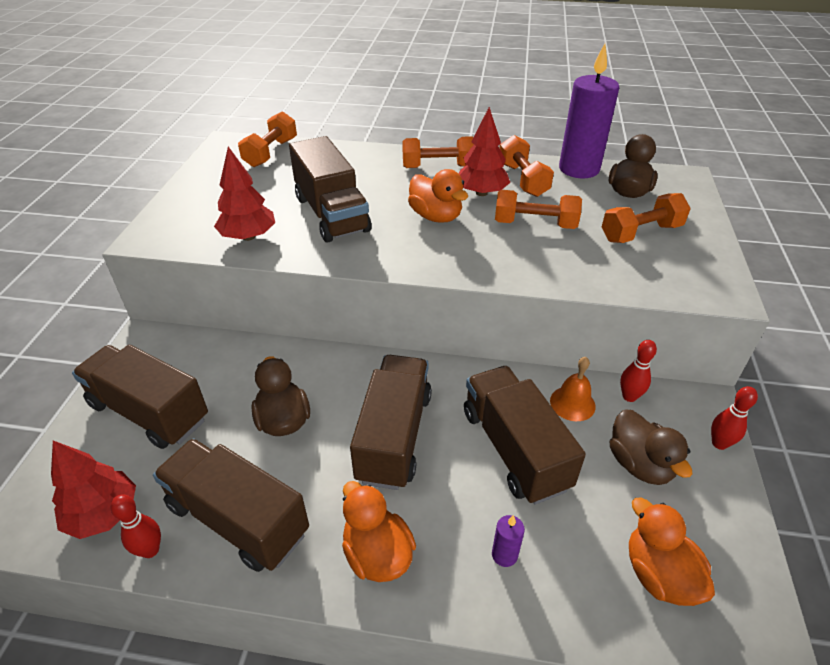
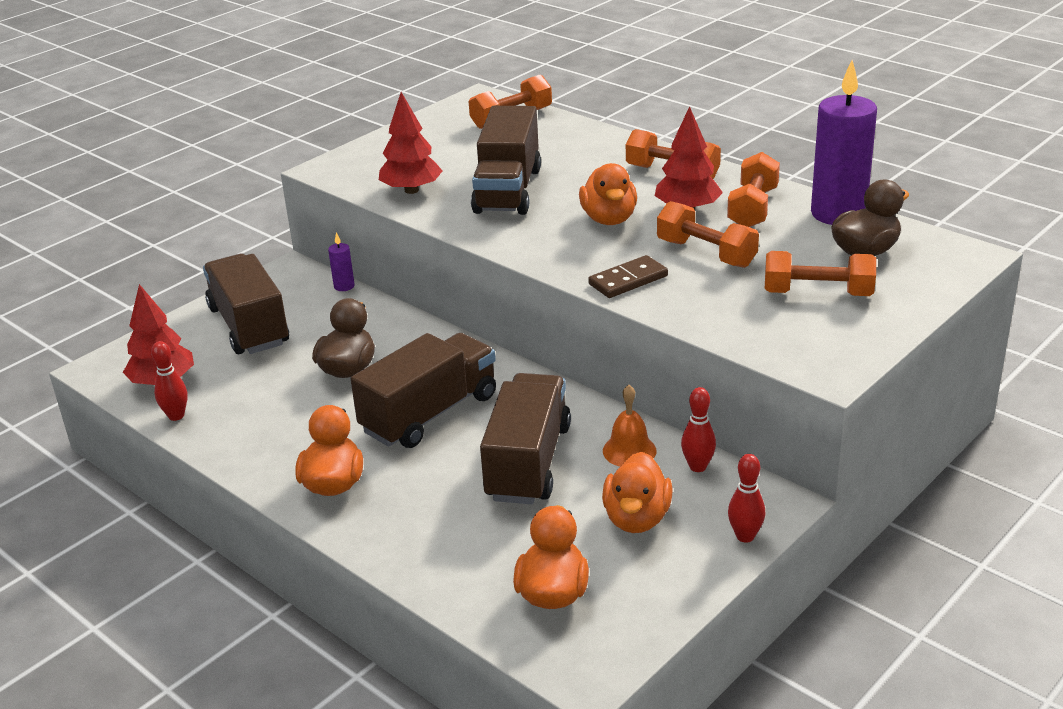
camera: 35 degrees right, 10 degrees down
brown truck [153,438,309,572] -> none
purple candle [492,515,525,567] -> purple candle moved to [328,232,355,291]
brown duck [610,409,692,485] -> orange duck [602,452,673,533]
none -> brown domino [588,255,668,298]

